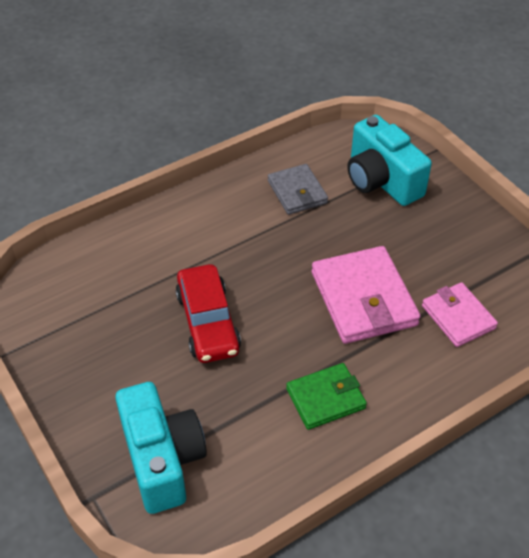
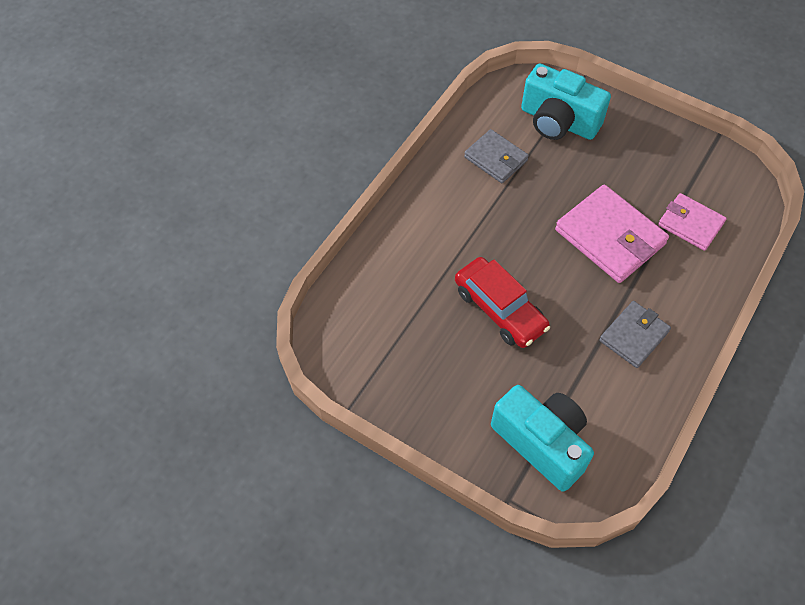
camera: 25 degrees left, 10 degrees up
green wallet [286,363,367,430] -> grey wallet [599,301,671,368]

